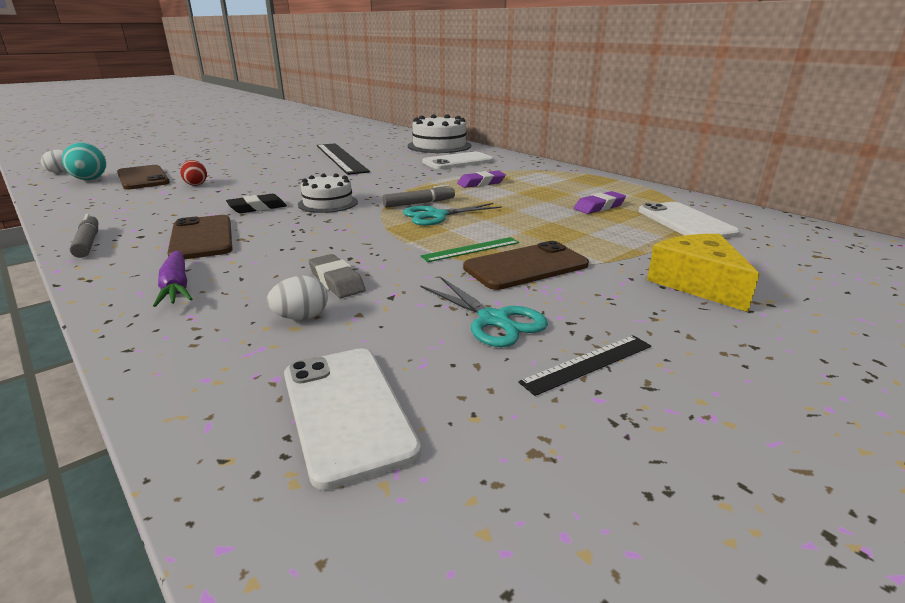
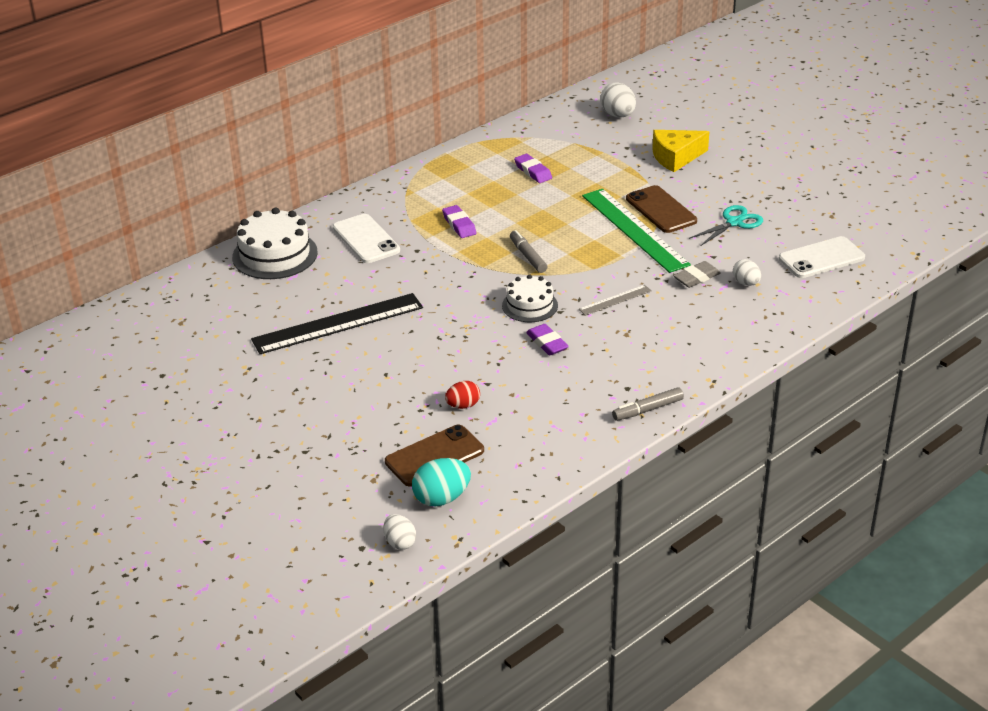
camera: 90 degrees left, 10 degrees up
purple carrot [153,250,192,307] -> none
brown phone [167,215,233,259] -> none
black eraser [226,194,287,213] -> purple eraser [526,324,569,355]
turquoise scissors [403,203,502,226] -> none
green ruler [421,237,519,262] -> green ruler [582,189,691,273], size x2.15
black ruler [518,335,651,396] -> none
white phone [638,202,740,238] -> none
none -> grey ruler [579,285,651,316]
none -> white egg [600,82,636,117]

